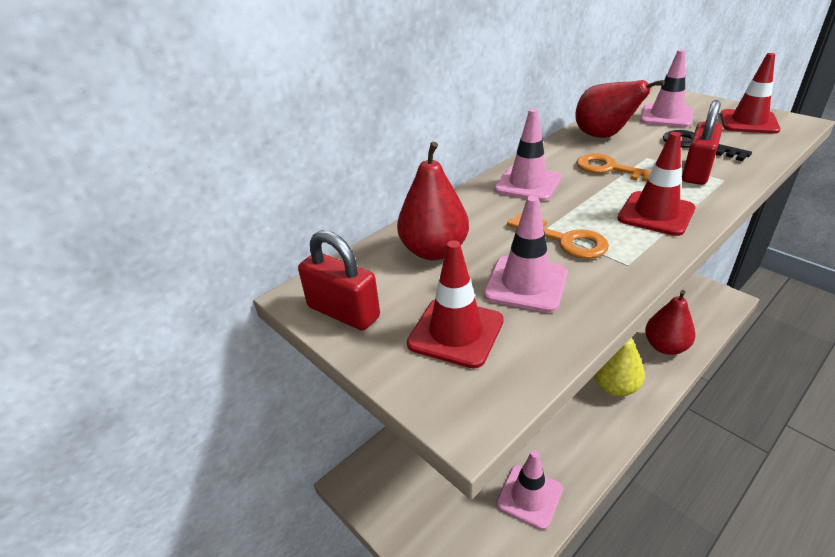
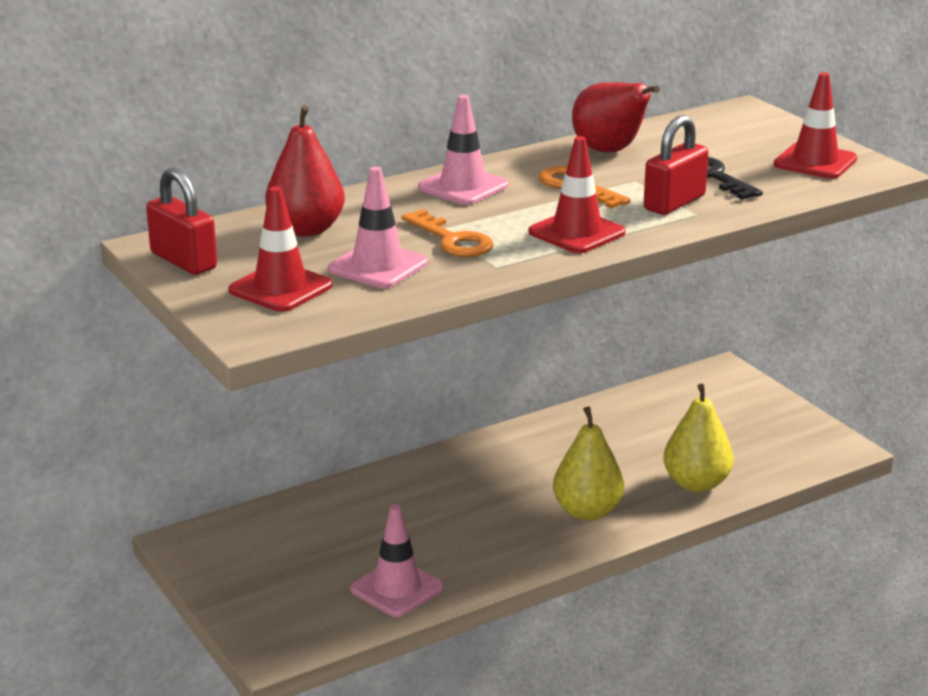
camera: 10 degrees right, 10 degrees down
pink traffic cone [640,50,693,127] -> none
red pear [645,290,696,355] -> yellow pear [663,384,734,492]

